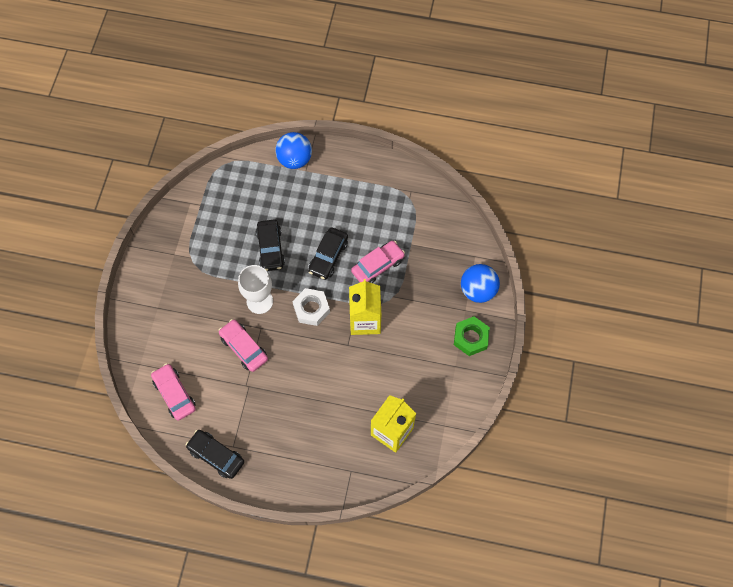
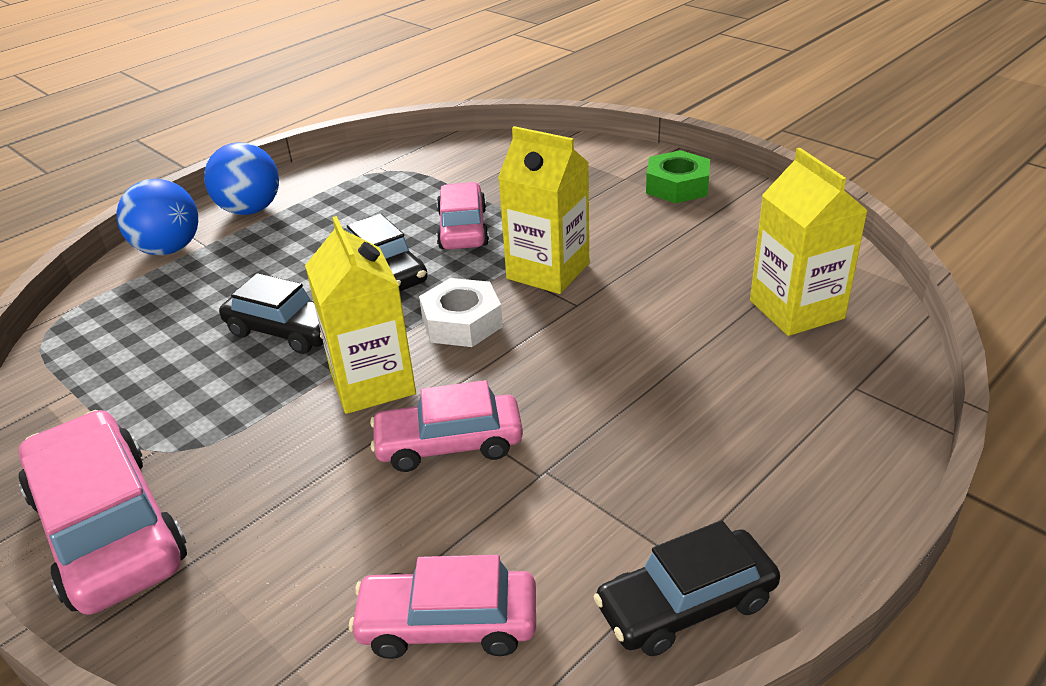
camera: 55 degrees left, 30 degrees down
white goblet [238,265,273,314] -> yellow carton [305,216,416,414]
blue ball [461,264,500,303] -> blue ball moved to [204,142,279,215]
none -> pink car [19,410,187,615]

